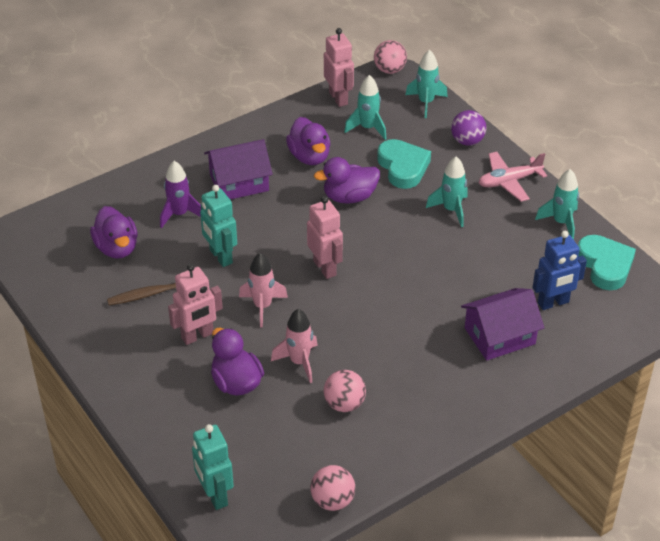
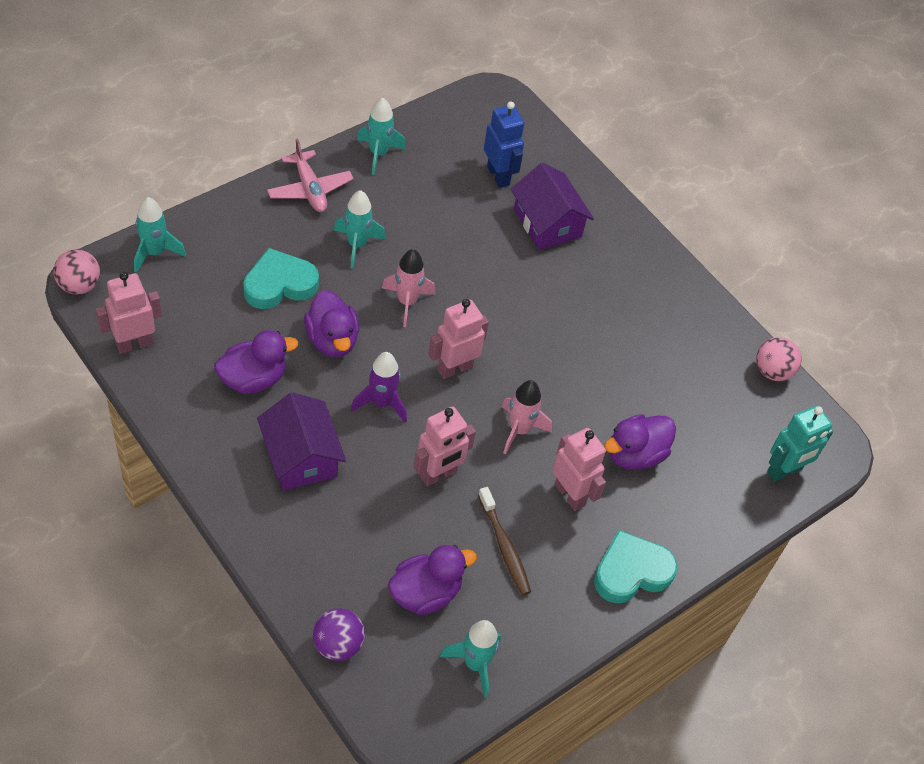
camera: 100 degrees left, 10 degrees up
purple rocket [160,161,201,228] -> purple rocket moved to [351,352,407,423]
turquoise robot [200,185,237,267] -> pink robot [414,406,476,487]
pink rocket [271,309,318,383] -> pink rocket moved to [382,249,436,327]
pink ball [324,370,366,412] -> none
turquoise rocket [344,75,387,140] -> turquoise rocket moved to [440,620,501,698]
purple ball [451,110,486,146] -> purple ball moved to [313,608,365,661]
turquoise heart [578,235,636,290] -> turquoise heart moved to [594,530,678,603]

